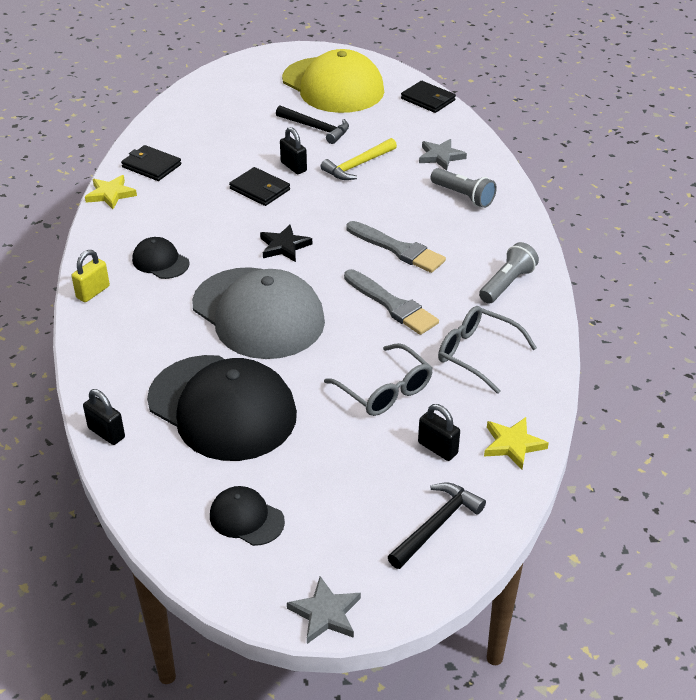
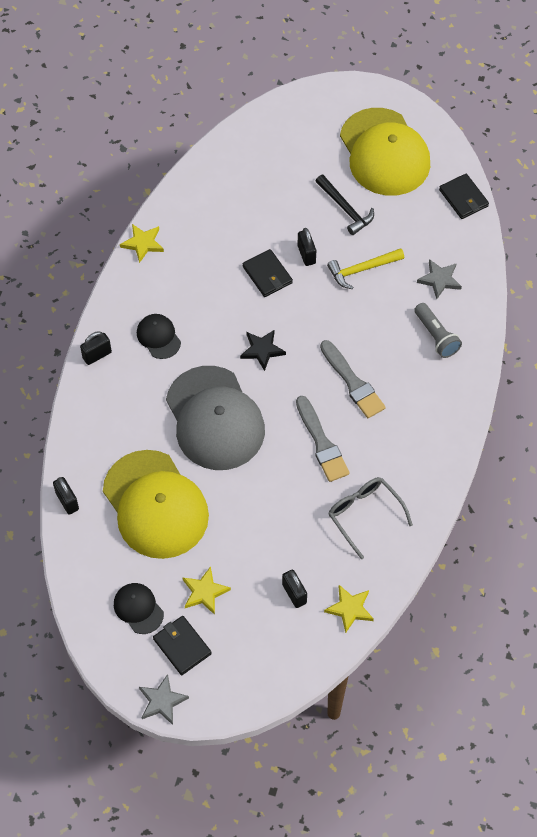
camera: 20 degrees right, 20 degrees up
yellow padlock [72,250,110,302] -> black padlock [80,331,112,365]
black wallet [121,145,181,181] -> black wallet moved to [153,616,212,675]
black cap [147,355,297,461] -> yellow cap [103,450,209,559]
grey glasses [324,343,433,416] -> none
black hammer [388,483,486,569] -> none
grey flashlight [479,242,539,304] -> none
none -> yellow star [182,566,231,615]

